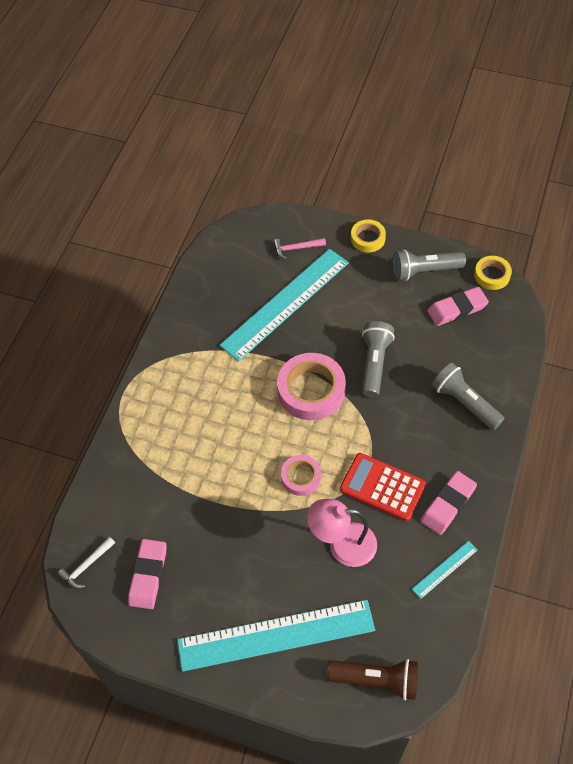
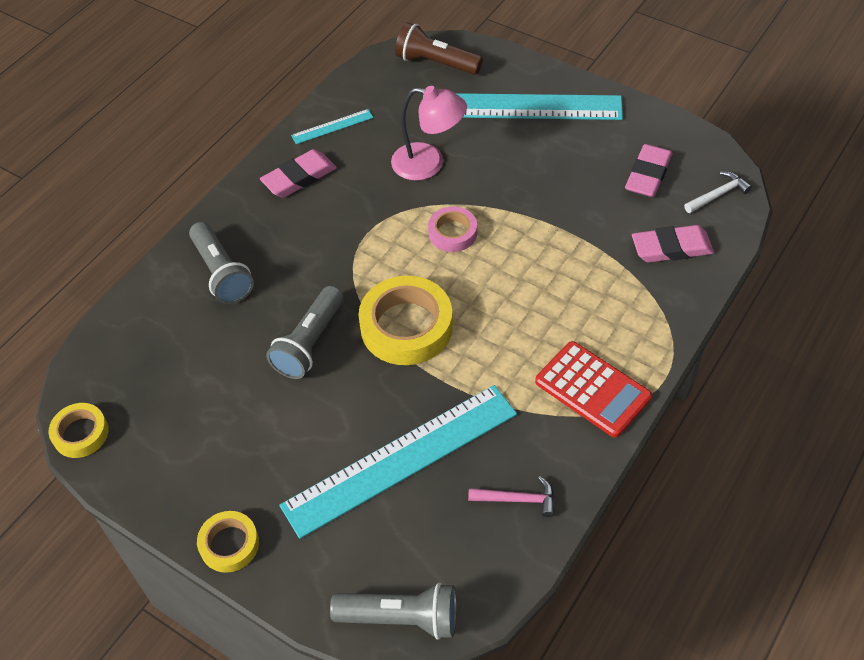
camera: 165 degrees left, 5 degrees down
pink hammer [274,238,326,260] -> pink hammer moved to [468,476,554,517]
pink tape [277,353,346,420] -> yellow tape [359,276,453,365]
red calculator [340,453,426,521] -> red calculator moved to [535,341,652,438]
grey flashlight [393,250,466,281] -> grey flashlight moved to [330,582,457,639]
pink eraser [427,287,489,326] -> pink eraser moved to [632,225,714,262]

